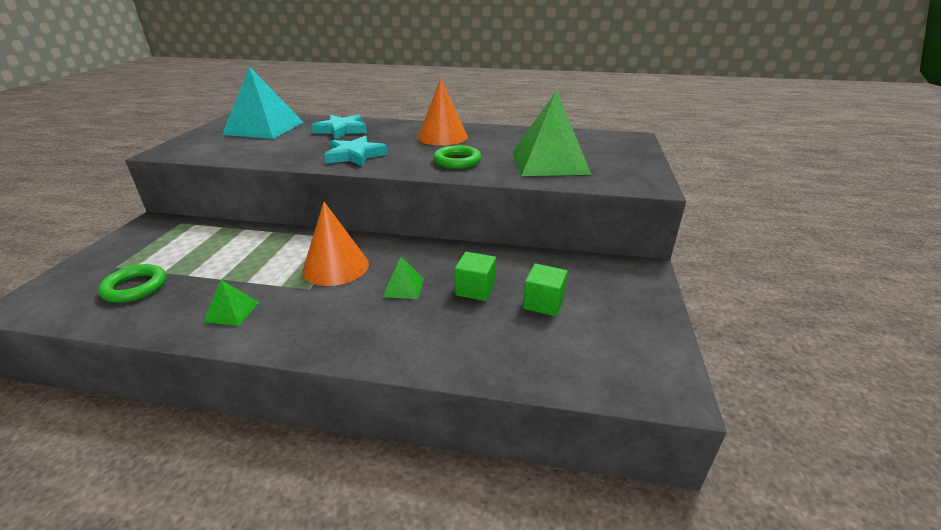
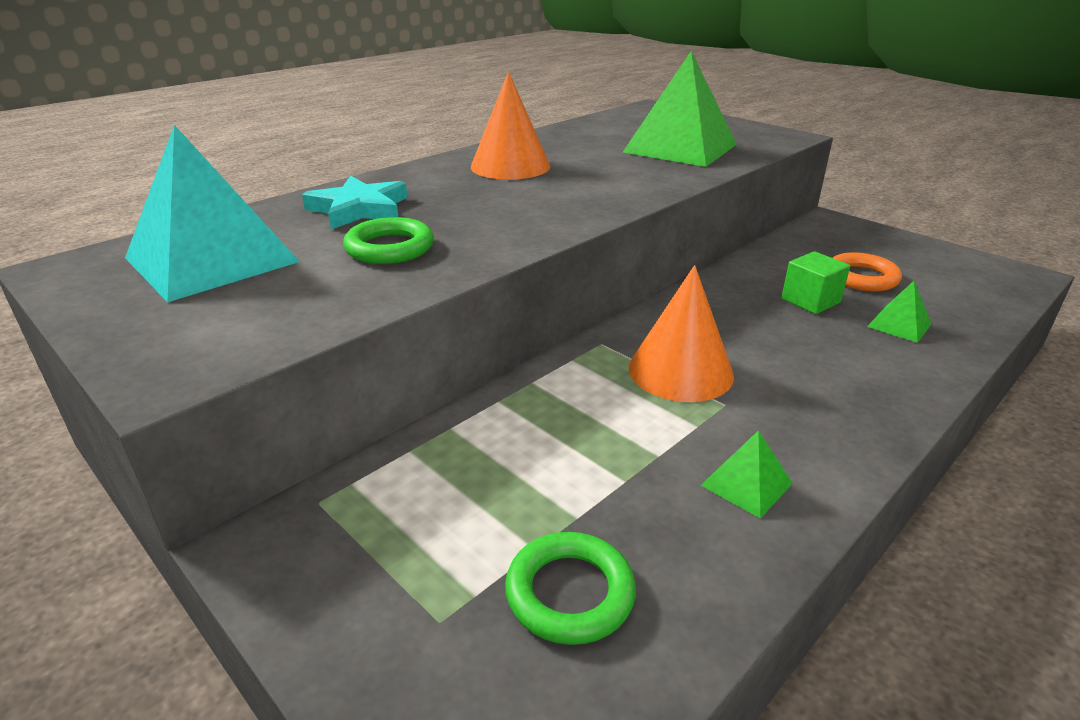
camera: 55 degrees left, 0 degrees up
turquoise star [324,136,388,167] -> none
green pyramid [383,257,424,299] -> green pyramid moved to [867,281,932,343]
green ring [433,145,482,169] -> green ring moved to [343,217,434,264]
green cube [523,263,568,316] -> orange ring [833,252,902,292]

